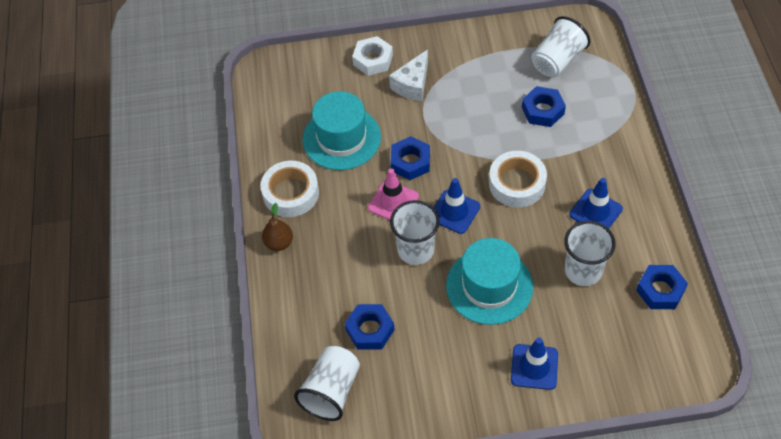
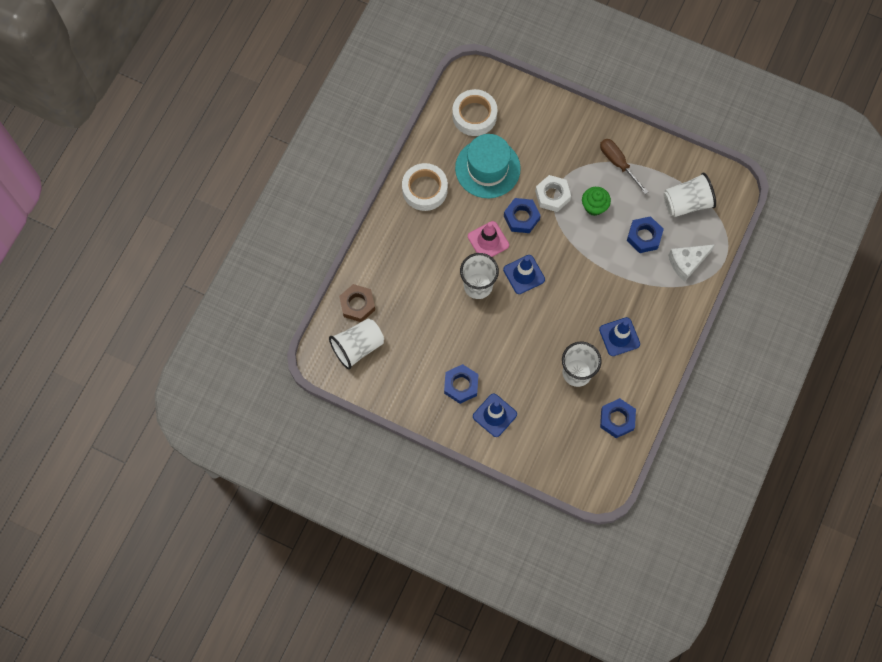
camera: 30 degrees right, 15 degrees up
brown pear [262,203,293,251] -> none
blue nut [345,304,395,350] -> blue nut moved to [444,364,479,404]
white nut [352,36,393,76] -> white nut moved to [535,175,571,212]
white cheese [389,50,428,101] -> white cheese moved to [668,244,715,282]
turquoise hat [446,238,533,325] -> none
white tape [489,151,547,207] -> white tape moved to [452,89,497,136]
none -> brown nut [339,284,375,322]
none -> green cupcake [582,187,611,216]
none -> brown screwdriver [600,139,648,194]

